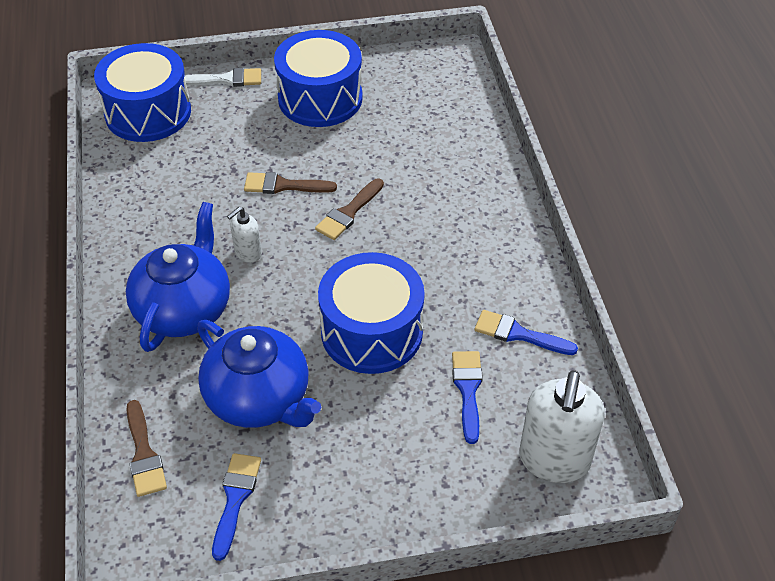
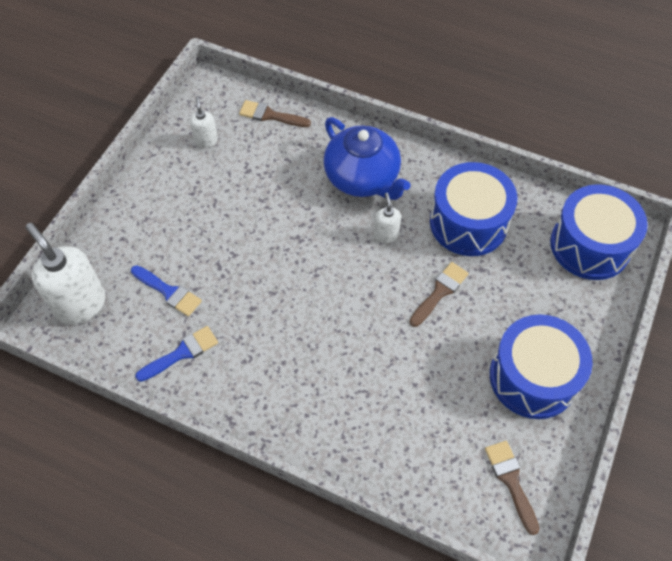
camera: 125 degrees right, 10 degrees up
white brush [184,68,261,87] -> none
blue teapot [197,320,321,428] -> none
blue brush [212,453,261,561] -> white soap dispenser [190,97,218,148]
brown brush [315,179,384,240] -> brown brush moved to [485,441,540,535]
blue drum [318,252,425,374] -> blue drum moved to [430,162,518,256]

